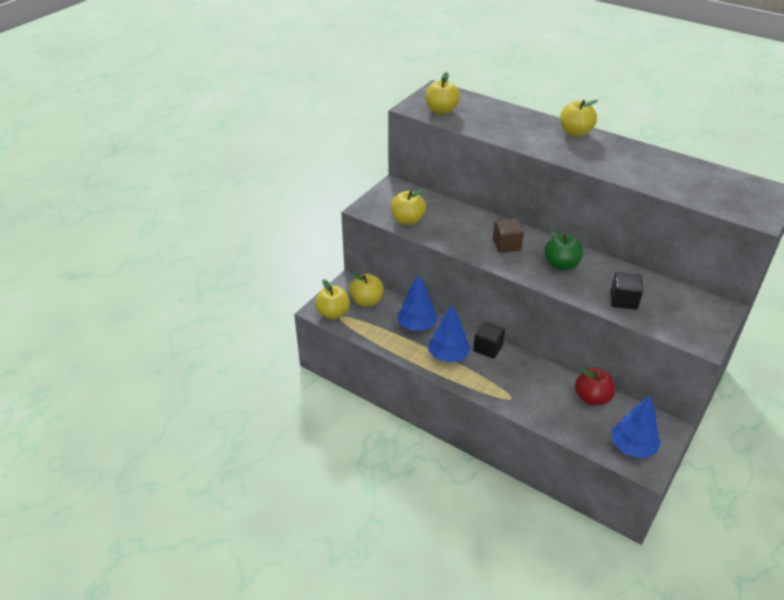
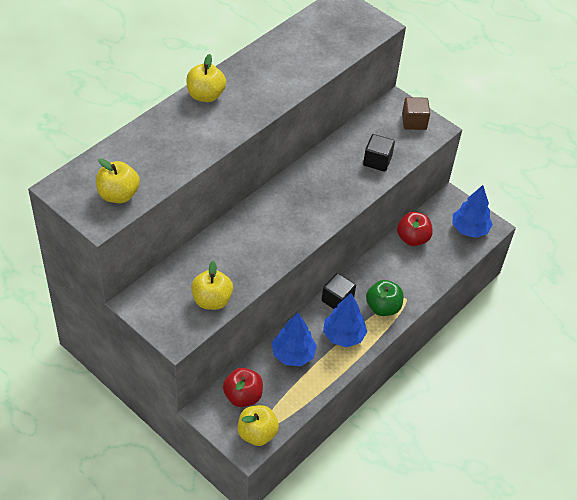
camera: 85 degrees left, 10 degrees up
yellow apple [350,273,384,307] -> red apple [223,368,263,407]
brown cube [493,219,524,253] -> brown cube moved to [402,97,430,130]
green apple [544,231,583,271] -> green apple moved to [366,280,403,316]

